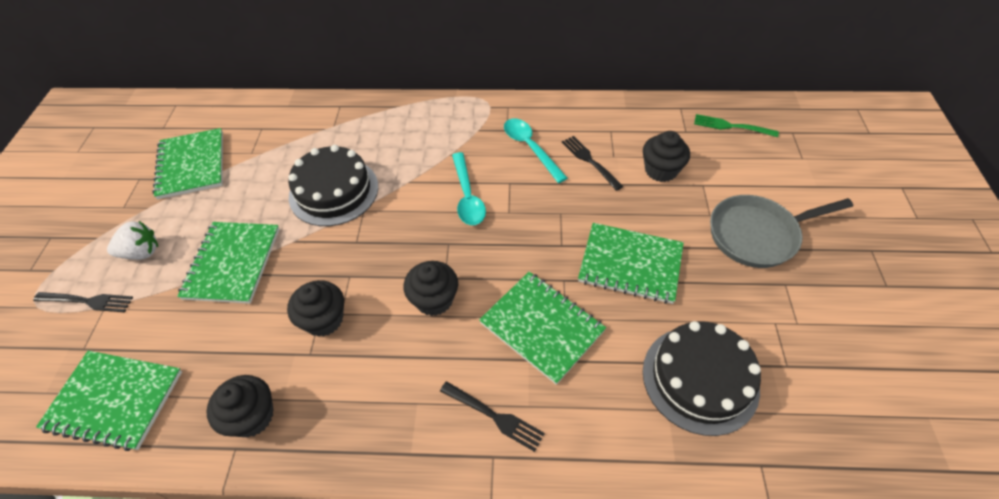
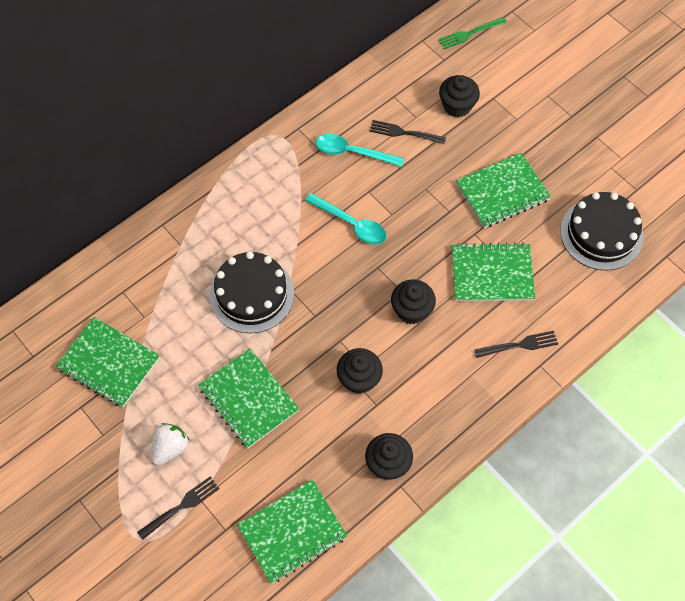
camera: 45 degrees left, 10 degrees up
grey pan [710,195,853,268] -> none

